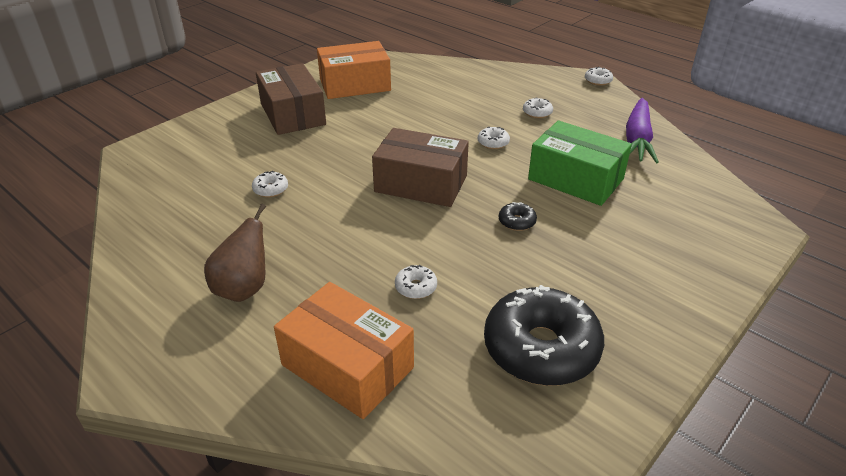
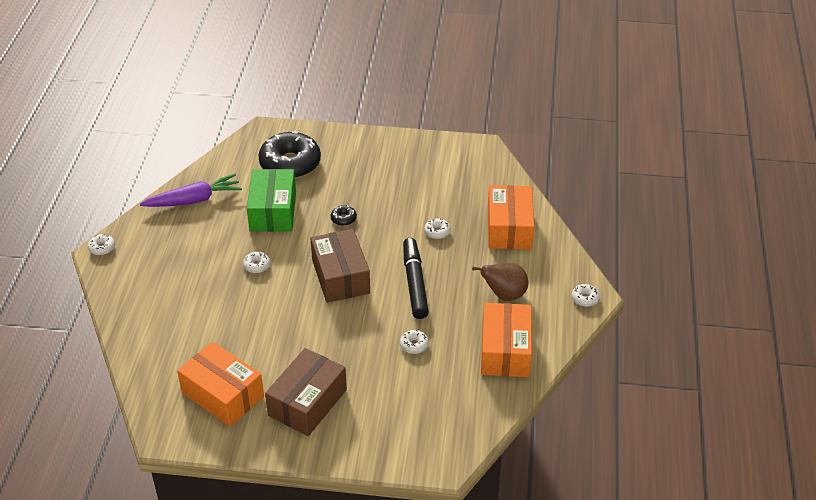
camera: 125 degrees left, 5 degrees up
black donut [484,285,604,386] -> black donut moved to [258,131,321,179]
white donut [523,98,553,118] -> white donut moved to [572,284,600,307]
none -> black marker [403,238,429,319]
none -> orange box [481,303,532,377]

